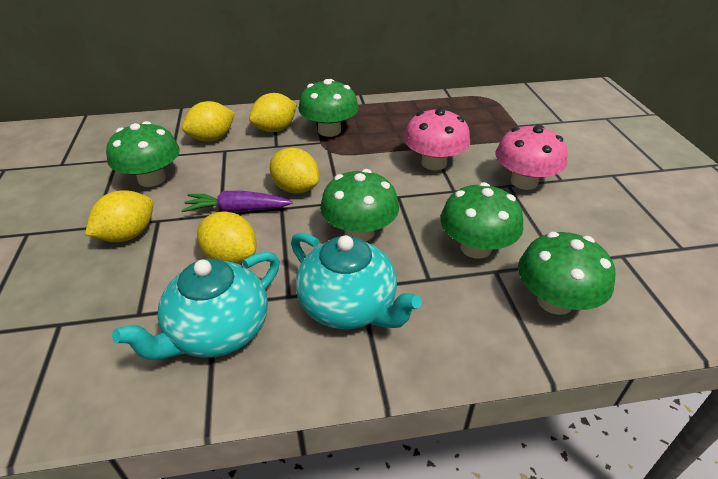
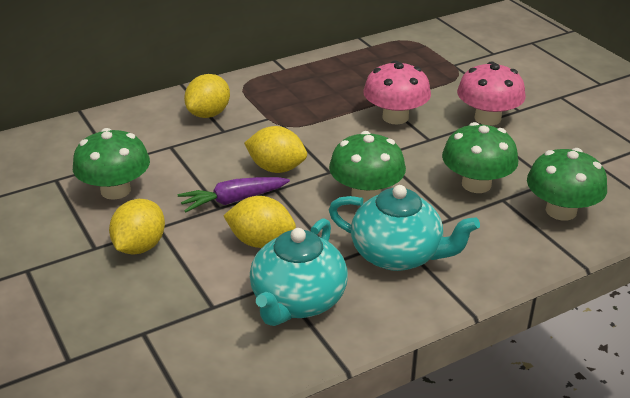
camera: 20 degrees left, 5 degrees down
yellow lemon [182,101,235,141] -> none
green mushroom [299,79,359,137] -> none

